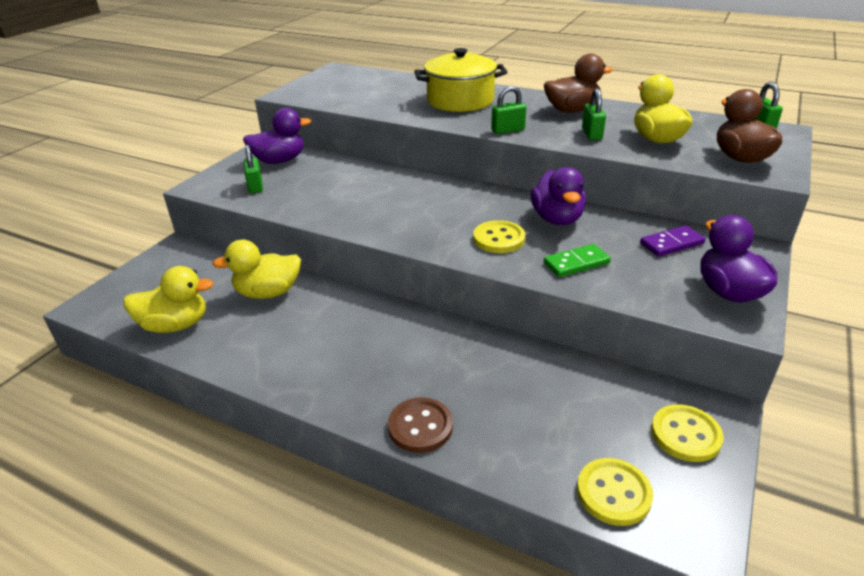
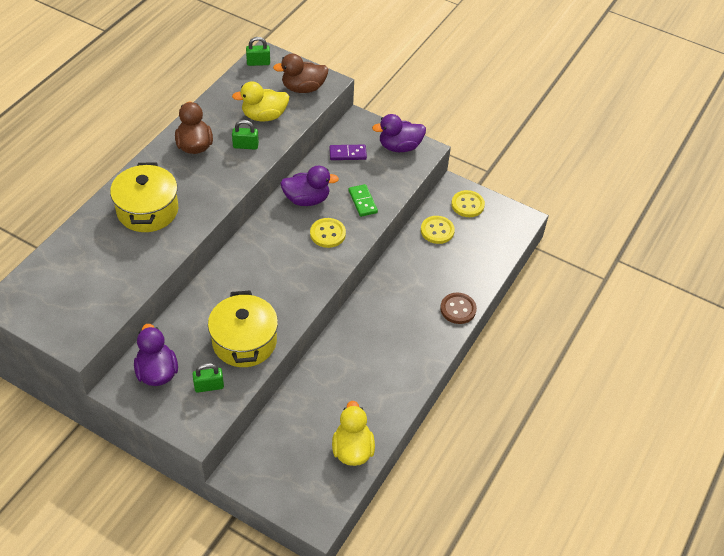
camera: 90 degrees left, 15 degrees up
yellow duck [212,239,301,299] -> none
green padlock [491,86,526,134] -> none
yellow button [577,458,653,526] -> yellow button moved to [421,216,455,244]
purple domino [640,225,706,257] -> purple domino turned 75 degrees counterclockwise [329,145,367,160]
none -> yellow pot [208,290,278,367]

